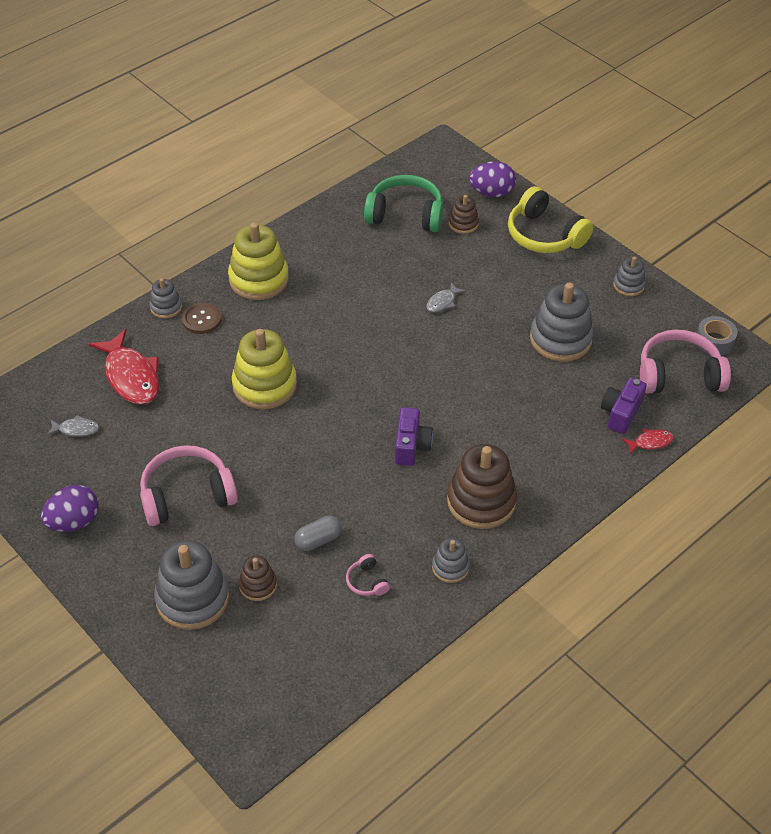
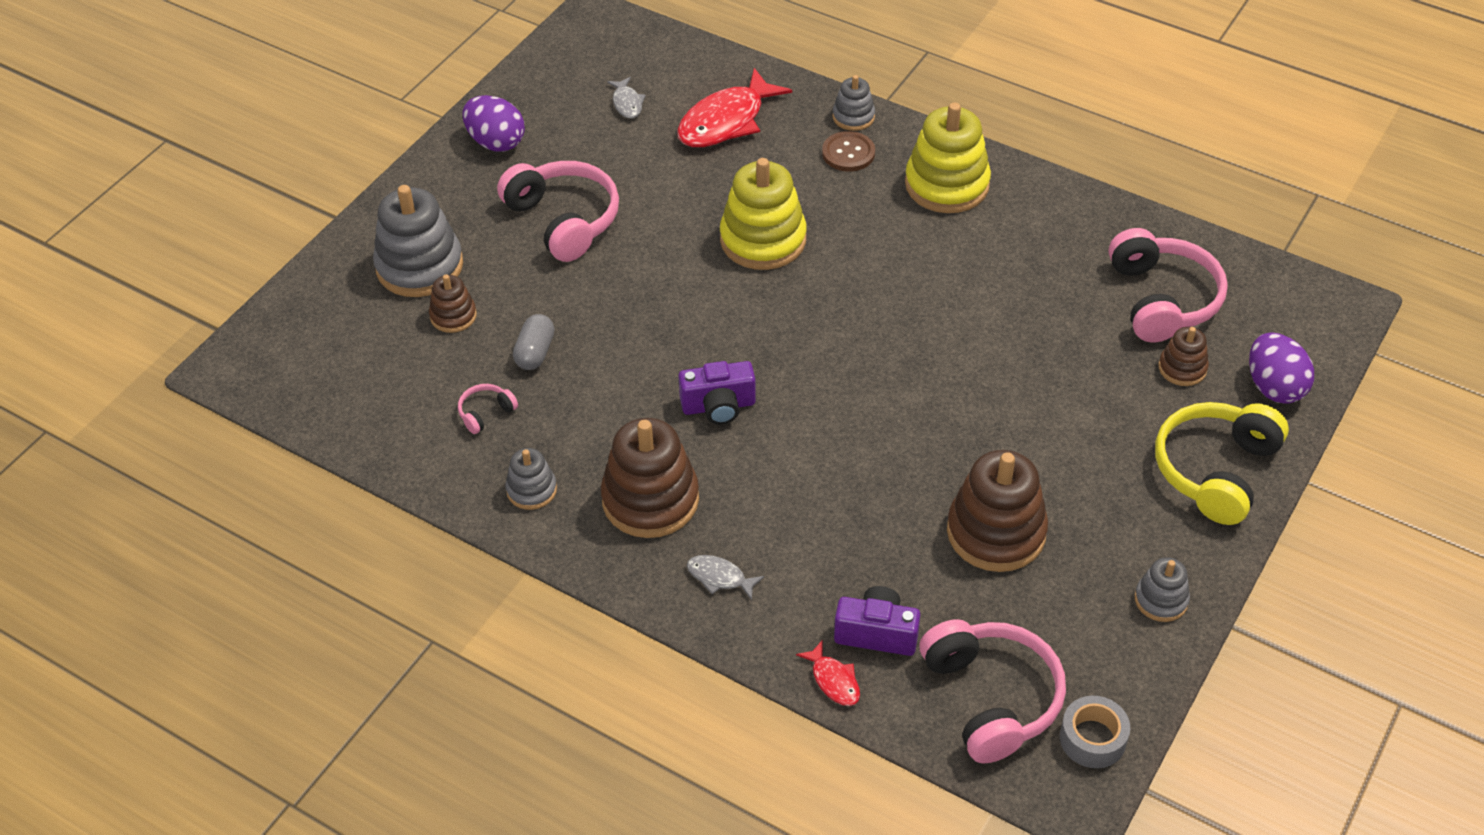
camera: 75 degrees right, 0 degrees up
grey capsule [294,516,342,551] -> grey capsule turned 60 degrees clockwise [513,314,554,370]
green headphones [364,175,443,232] -> pink headphones [1109,228,1228,342]
grey fish [426,282,465,312] -> grey fish moved to [687,555,764,600]
grey stacking toy [530,282,594,362] -> brown stacking toy [947,450,1048,572]

